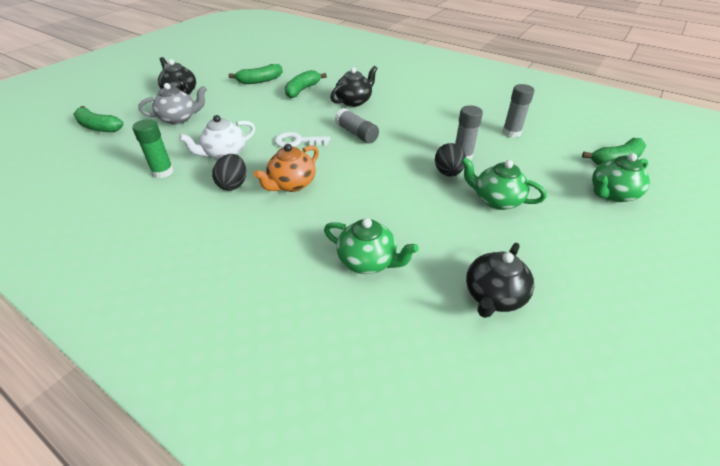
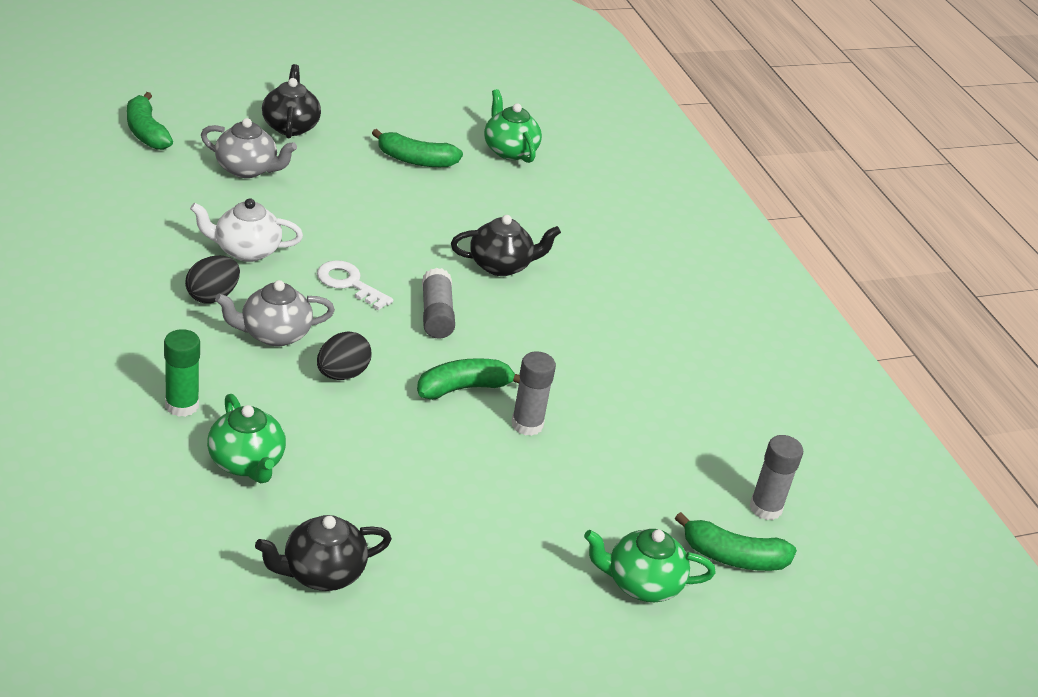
camera: 30 degrees right, 5 degrees down
green glue stick [132,119,174,178] -> green glue stick moved to [164,329,200,417]
orange teapot [254,144,319,192] -> grey teapot [215,280,335,346]
green banana [285,70,327,98] -> green banana moved to [417,358,520,400]
black egg [435,143,466,177] -> black egg moved to [317,331,372,380]
green teapot [461,157,546,210] -> green teapot moved to [484,89,542,163]
grey glue stick [502,84,535,138] -> grey glue stick moved to [749,435,803,520]

